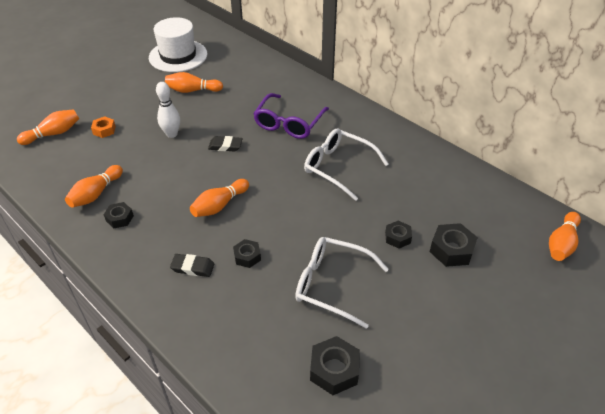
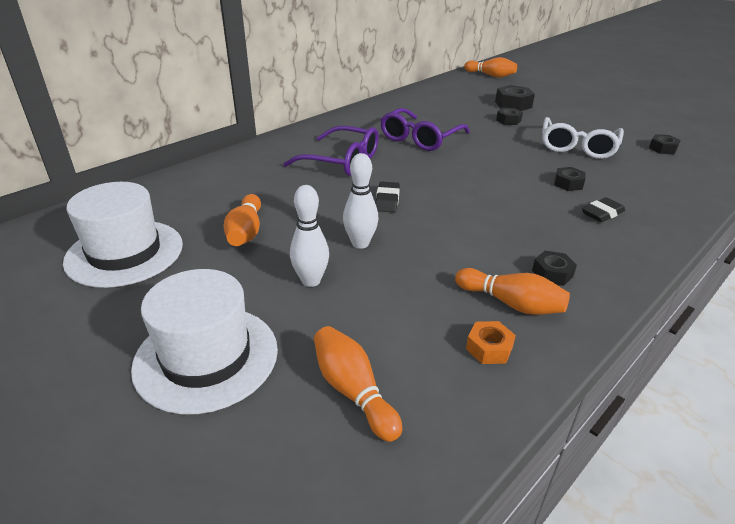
camera: 90 degrees left, 10 degrees down
orange nut [91,116,116,138] -> orange nut moved to [466,321,516,364]
black eraser [170,254,214,277] -> black eraser turned 45 degrees clockwise [582,197,625,222]
orange bowling pin [190,179,249,217] -> none
white glasses [304,128,388,201] -> purple glasses [380,108,470,151]
black nut [310,336,360,395] -> black nut [649,134,681,154], size x0.63
none -> white hat [131,269,278,414]
none -> white bowling pin [290,185,329,287]

